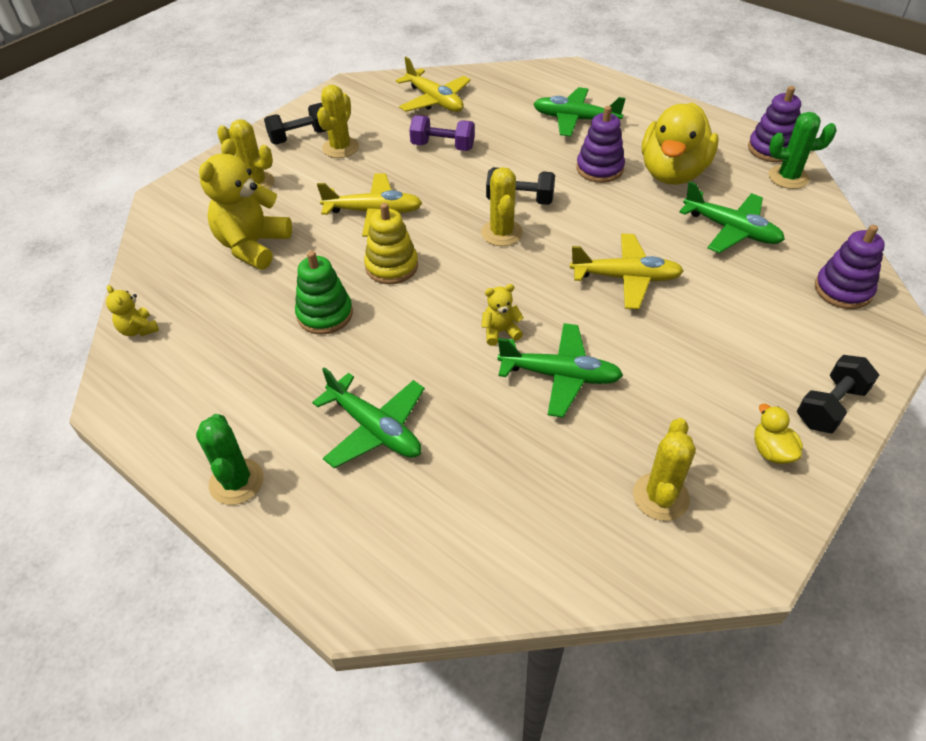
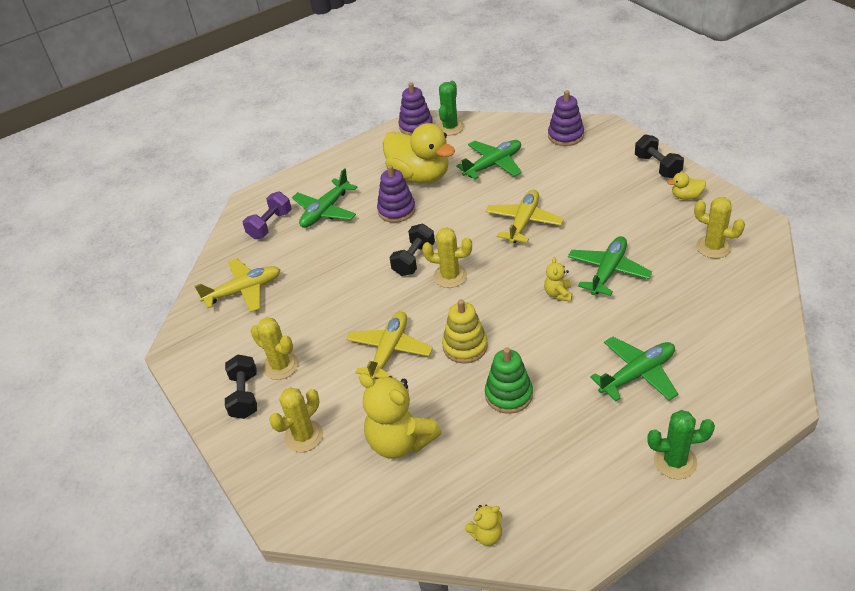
camera: 70 degrees left, 5 degrees down
purple dumbbell [409,115,475,151] -> purple dumbbell moved to [243,191,292,239]

